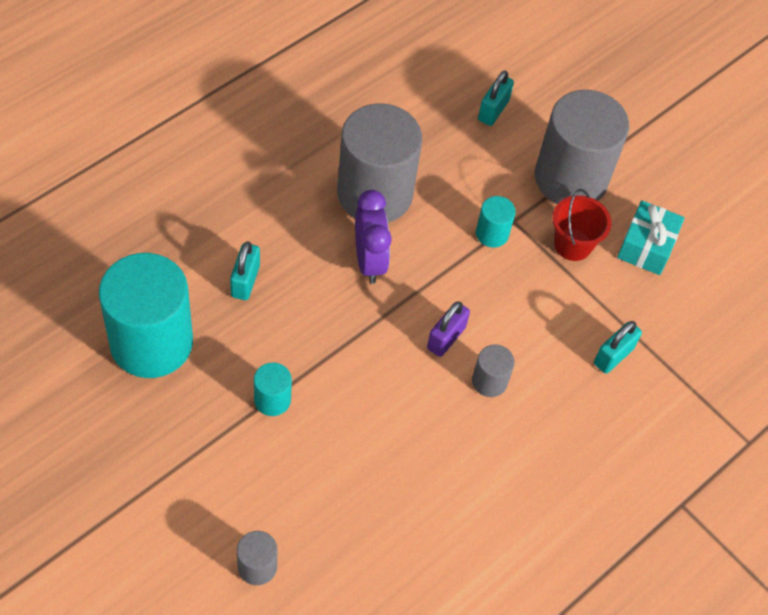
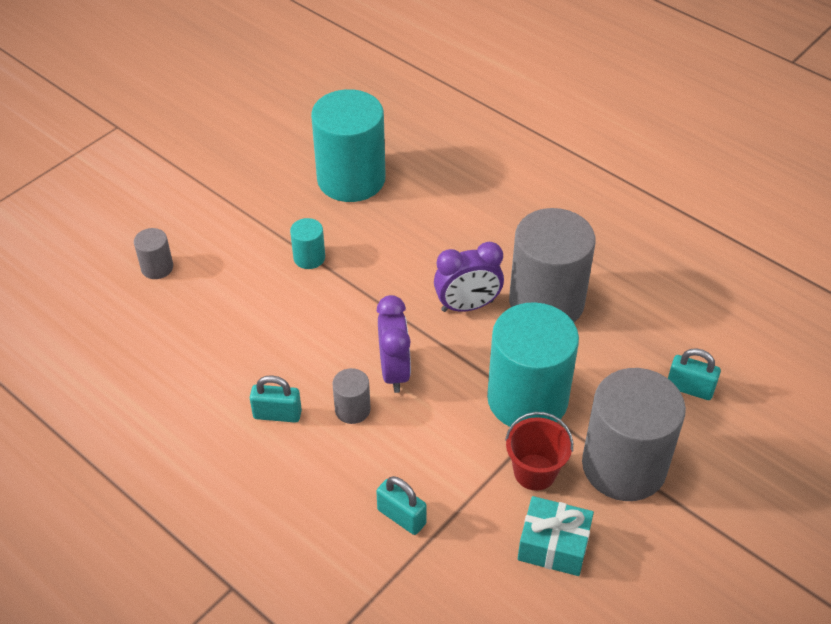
camera: 90 degrees right, 10 degrees down
turquoise padlock [230,241,260,300] -> turquoise padlock moved to [250,375,302,423]
purple padlock [427,301,470,357] -> purple clock [377,295,411,393]
turquoise cylinder [476,196,516,248] -> turquoise cylinder [487,302,579,427], size x2.28

